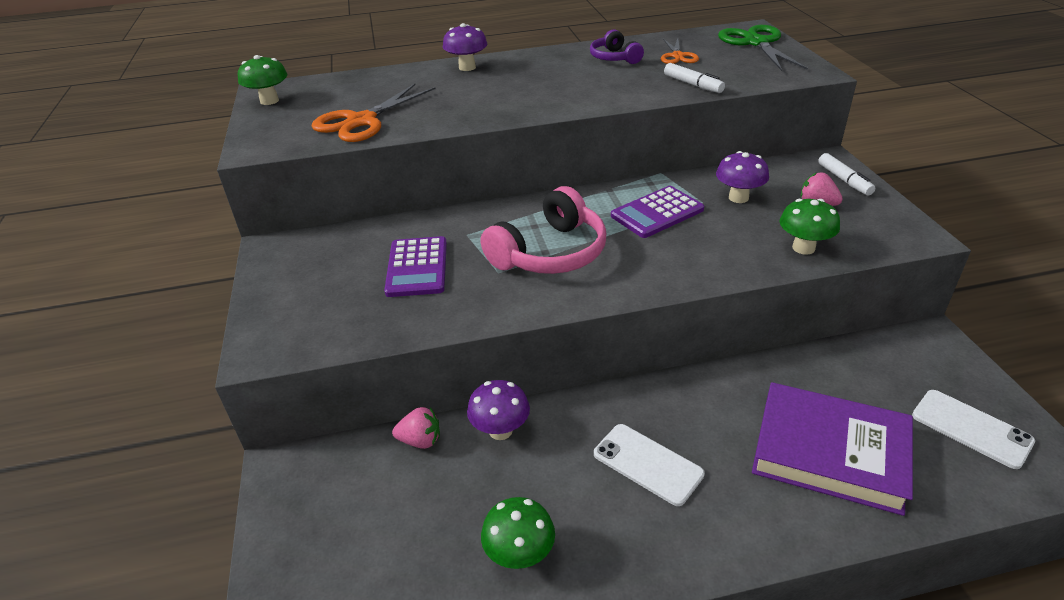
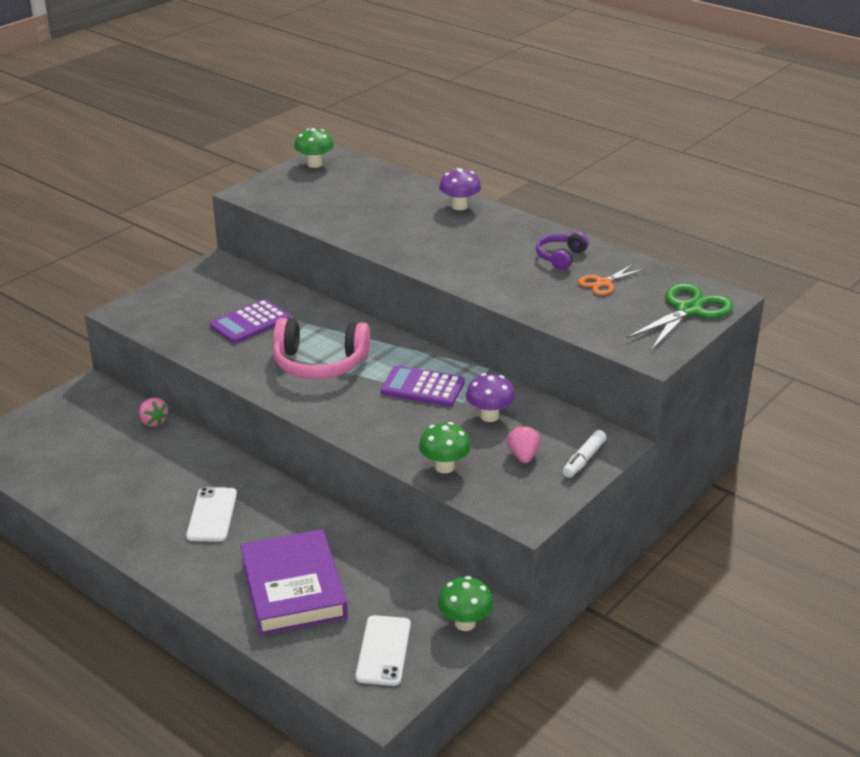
camera: 50 degrees right, 5 degrees down
orange scissors [312,84,436,142] -> none
purple mushroom [467,380,530,440] -> none
green mushroom [481,497,555,569] -> green mushroom moved to [438,576,493,631]
white marker [664,63,725,93] -> none

